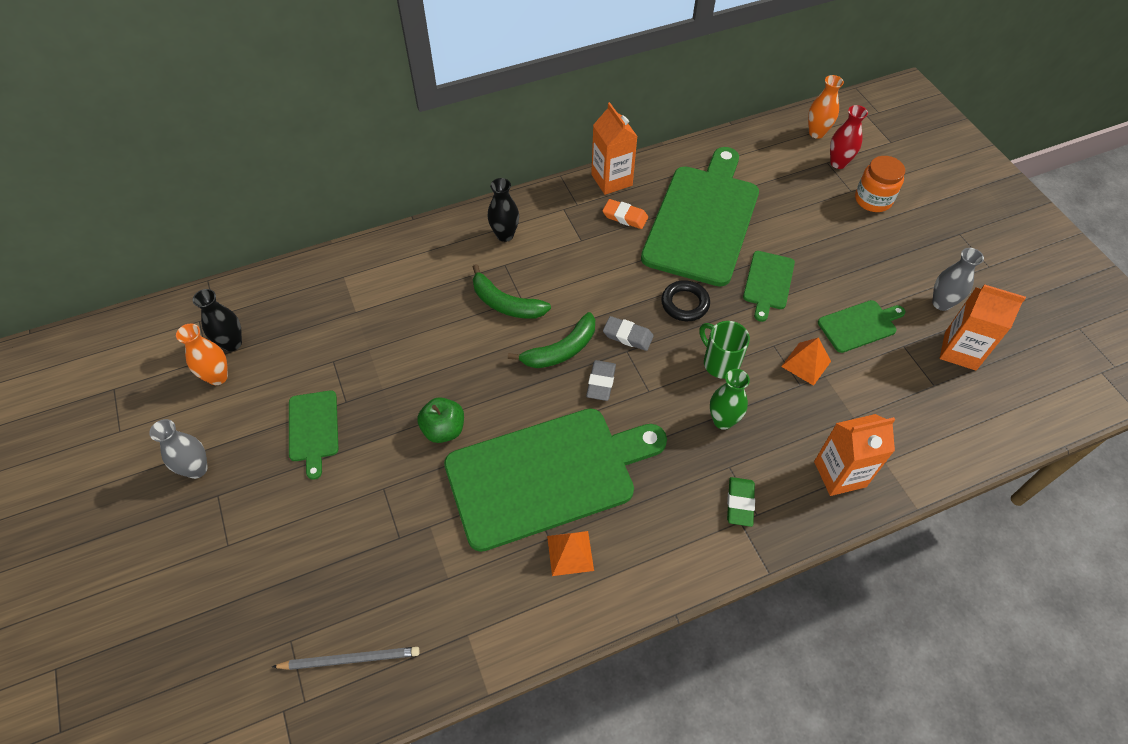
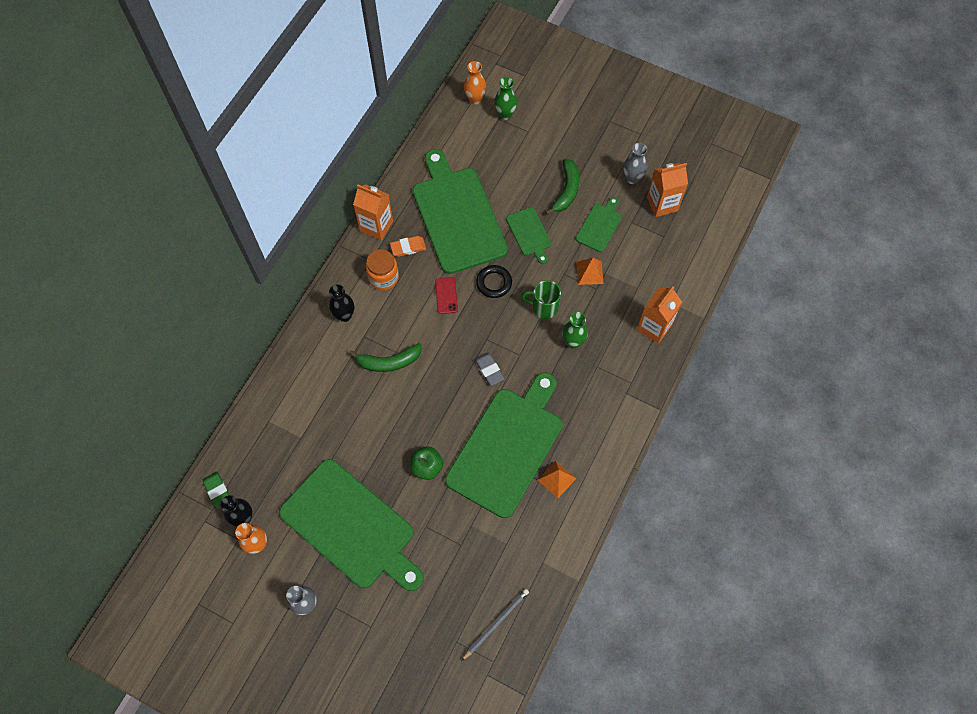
camera: 40 degrees left, 10 degrees up
green cutting board [289,390,338,480] -> green cutting board [279,459,424,591], size x2.22
green banana [508,312,595,368] -> green banana moved to [545,158,579,215]
grey eraser [603,316,654,351] -> none
green eraser [727,477,755,527] -> green eraser moved to [203,472,229,509]
red vase [830,105,868,169] -> green vase [494,77,517,120]
orange jar [855,156,905,212] -> orange jar moved to [366,249,399,290]
none -> red phone [435,277,458,314]

